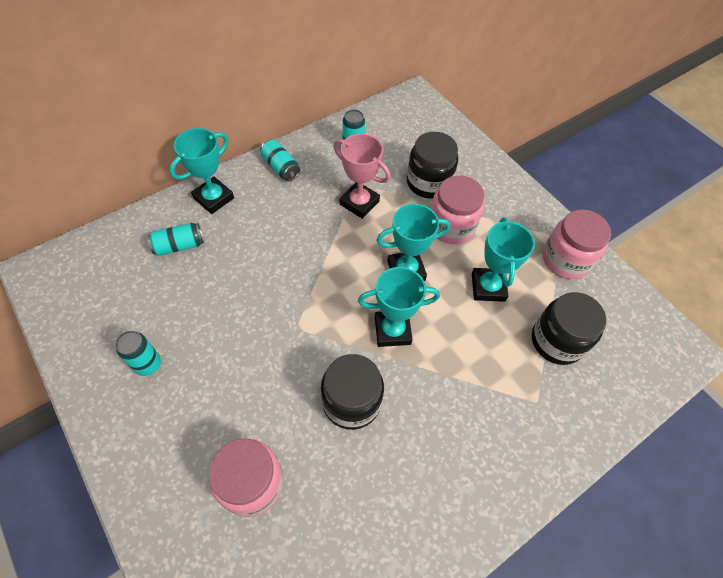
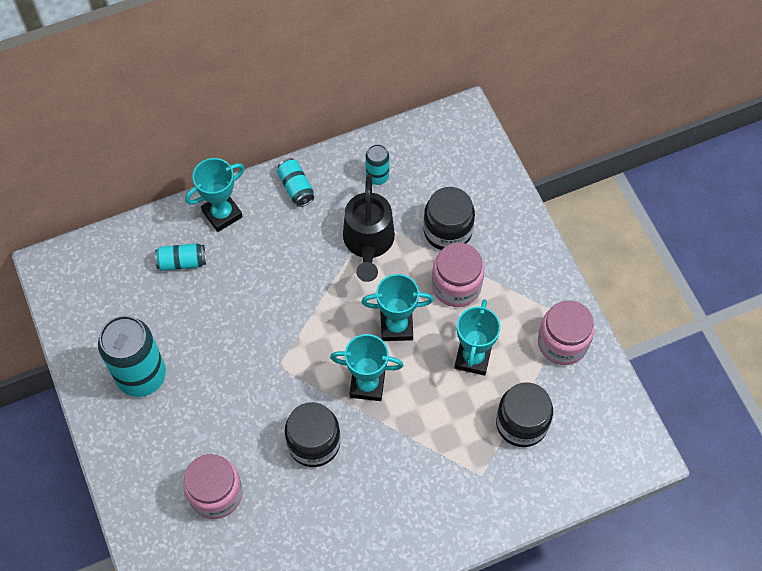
camera: 15 degrees right, 5 degrees up
turquoise can [115,331,161,376] -> turquoise can [98,316,166,397], size x2.04
pink trophy [333,133,390,219] -> black watering can [343,174,395,282]

